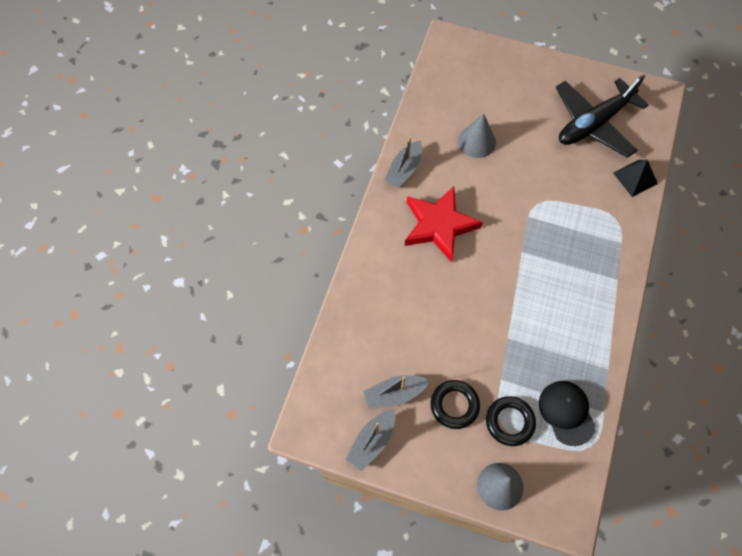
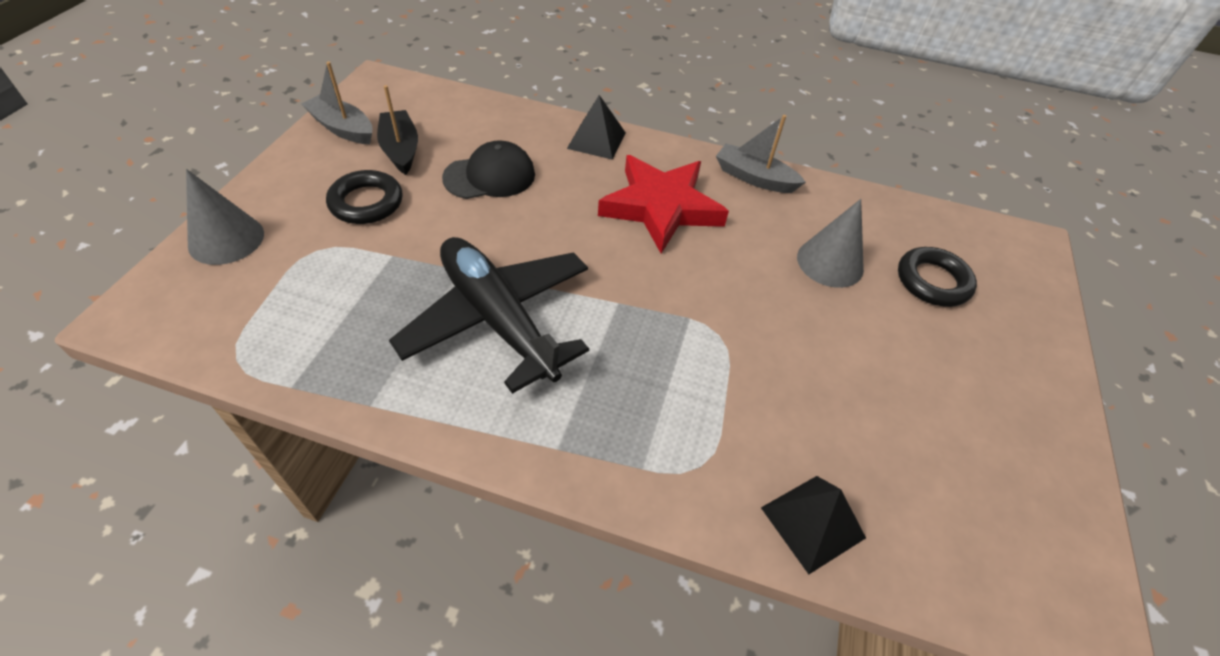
camera: 85 degrees right, 15 degrees down
grey boat [363,375,430,409] -> black boat [377,85,418,175]
black ring [486,396,536,446] -> black ring moved to [898,247,977,307]
black cap [539,381,596,446] -> black cap moved to [442,140,535,199]
black plane [556,74,649,158] -> black plane moved to [389,237,589,394]
none -> black pyramid [567,95,626,160]

